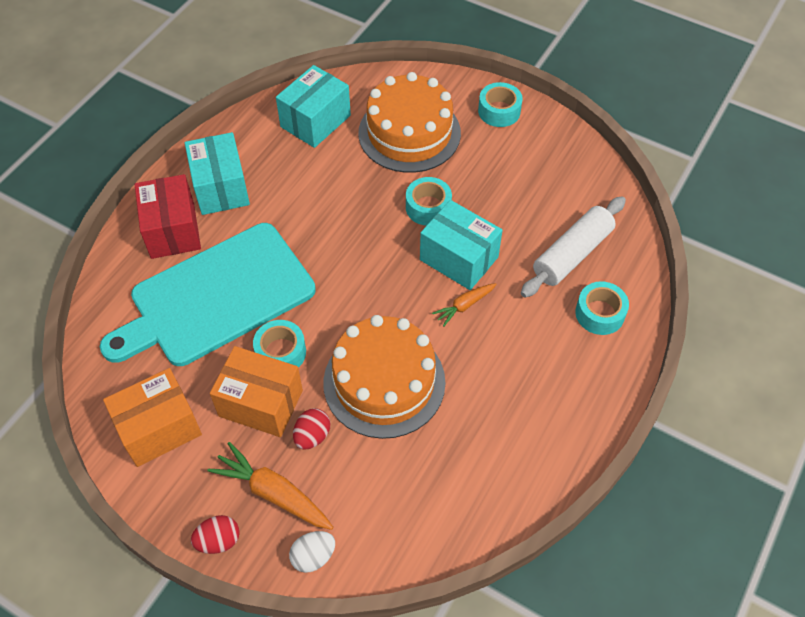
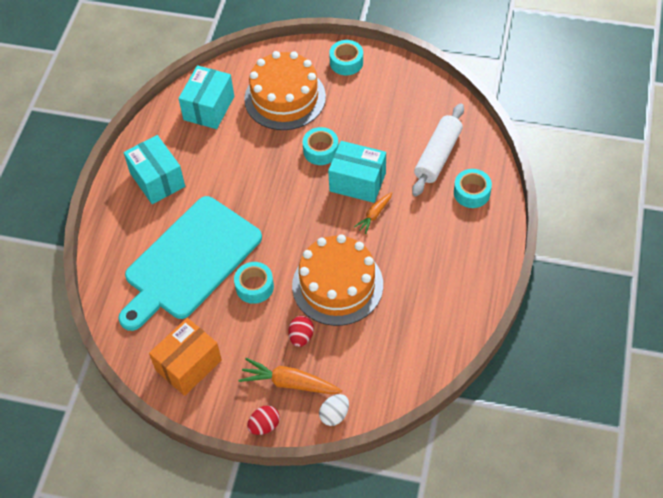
camera: 15 degrees left, 0 degrees up
red box [135,174,201,259] -> none
orange box [210,346,303,437] -> none

